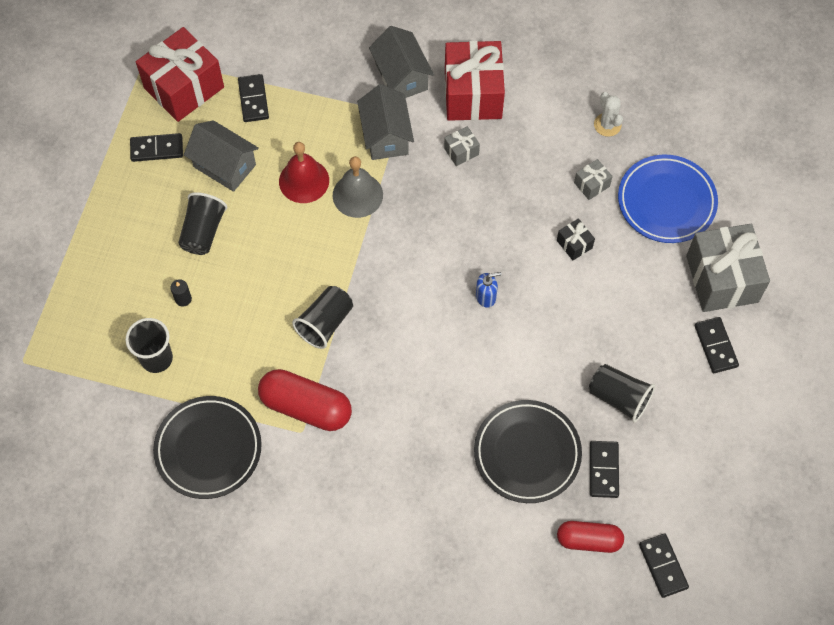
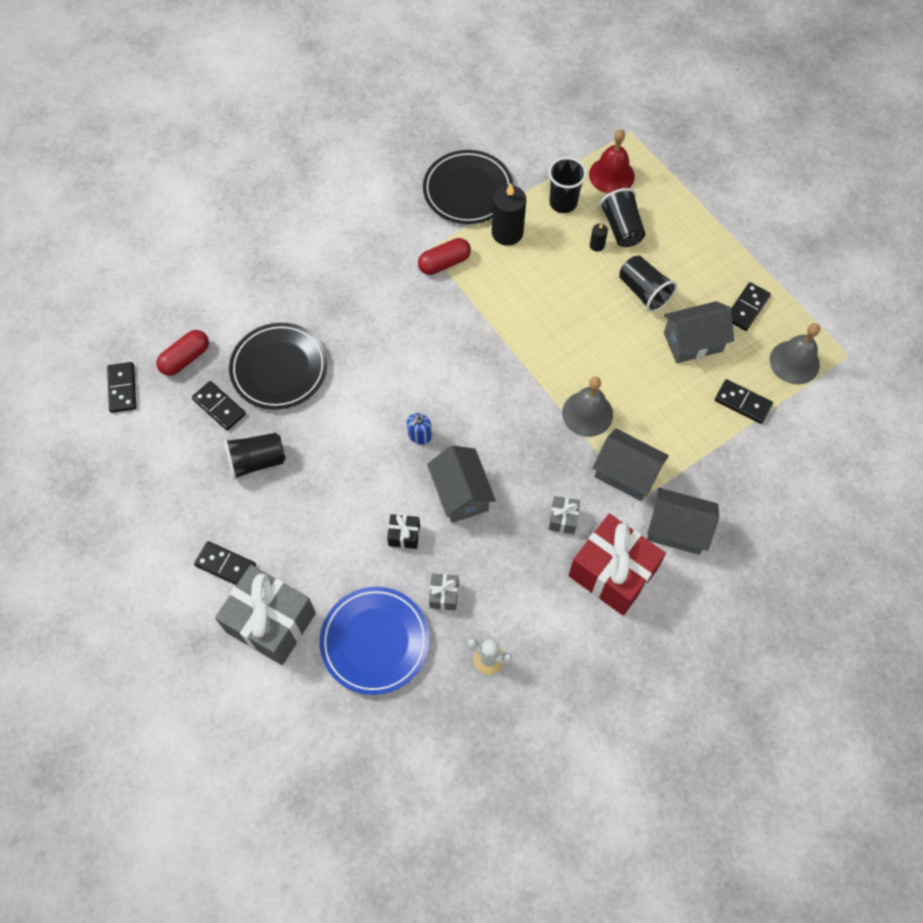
camera: 130 degrees right, 0 degrees up
red gift [136,27,224,122] -> grey bell [770,323,820,384]
red capsule [258,369,352,431] -> red capsule [418,238,471,275], size x0.66
red bell [279,142,329,203] -> red bell moved to [589,129,635,194]
black cup [292,286,353,349] -> black cup moved to [600,188,645,247]
black domino [639,534,689,598] -> black domino turned 60 degrees clockwise [107,362,136,413]
none -> grey house [427,445,496,523]
none -> black candle [492,183,526,246]

